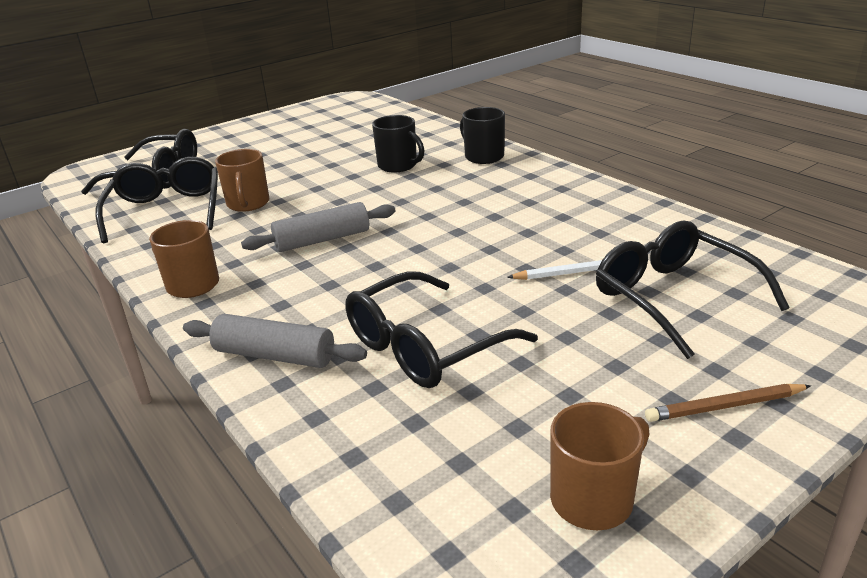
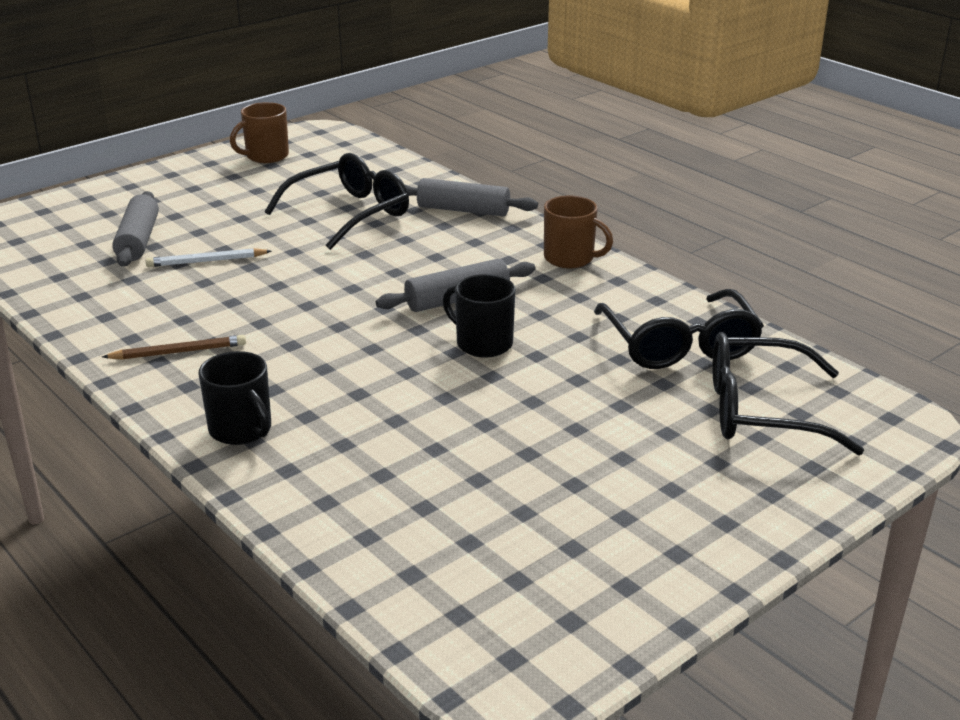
camera: 175 degrees right, 0 degrees up
brown mug [215,149,270,212] -> none
black mug [372,115,424,172] -> black mug moved to [443,274,515,358]
black glasses [596,220,790,359] -> grey rolling pin [112,191,159,267]
brown pencil [645,384,811,422] -> brown pencil moved to [102,335,246,360]

